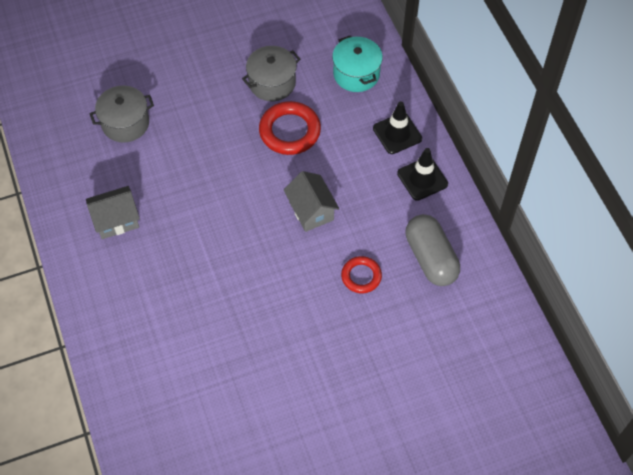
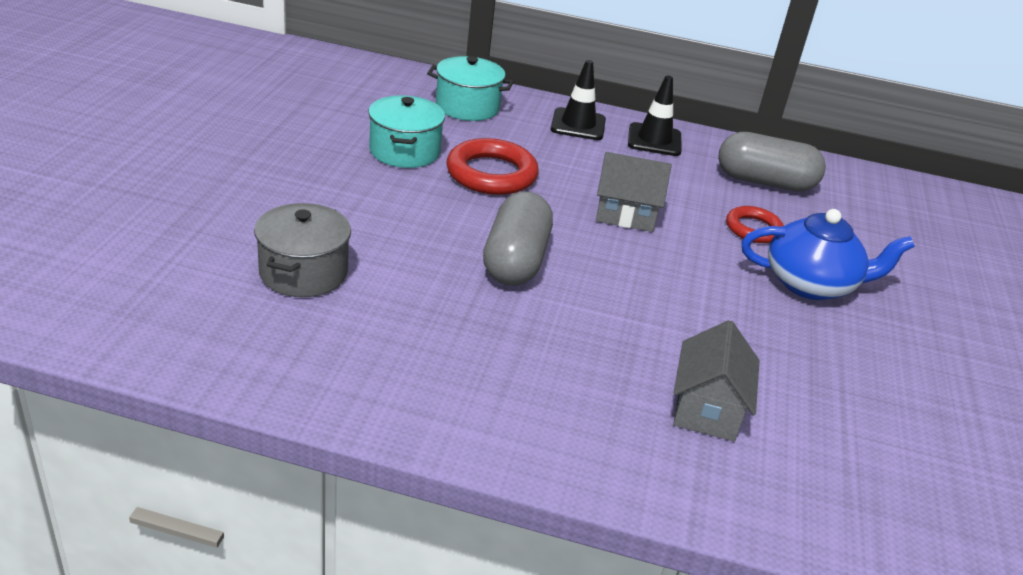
camera: 60 degrees left, 25 degrees down
grey house [86,186,140,239] -> grey house moved to [673,320,760,441]
grey pot [242,46,300,101] -> turquoise pot [368,95,445,168]
none -> grey capsule [483,191,553,286]
none -> blue teapot [741,209,915,300]

